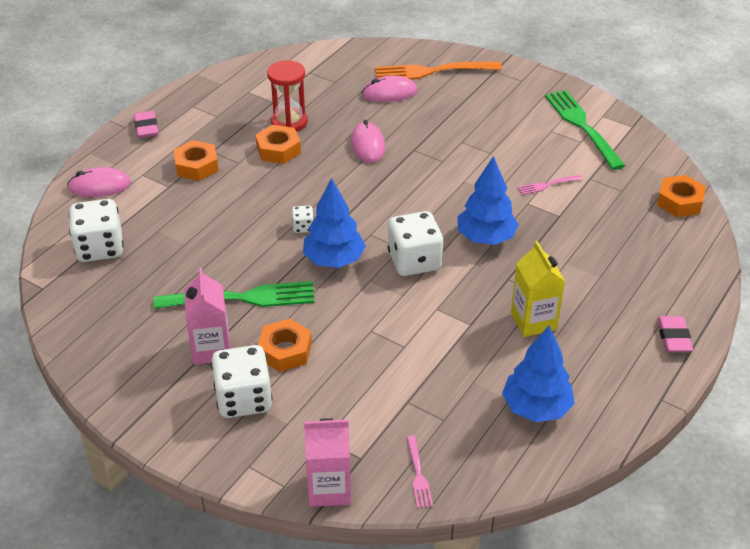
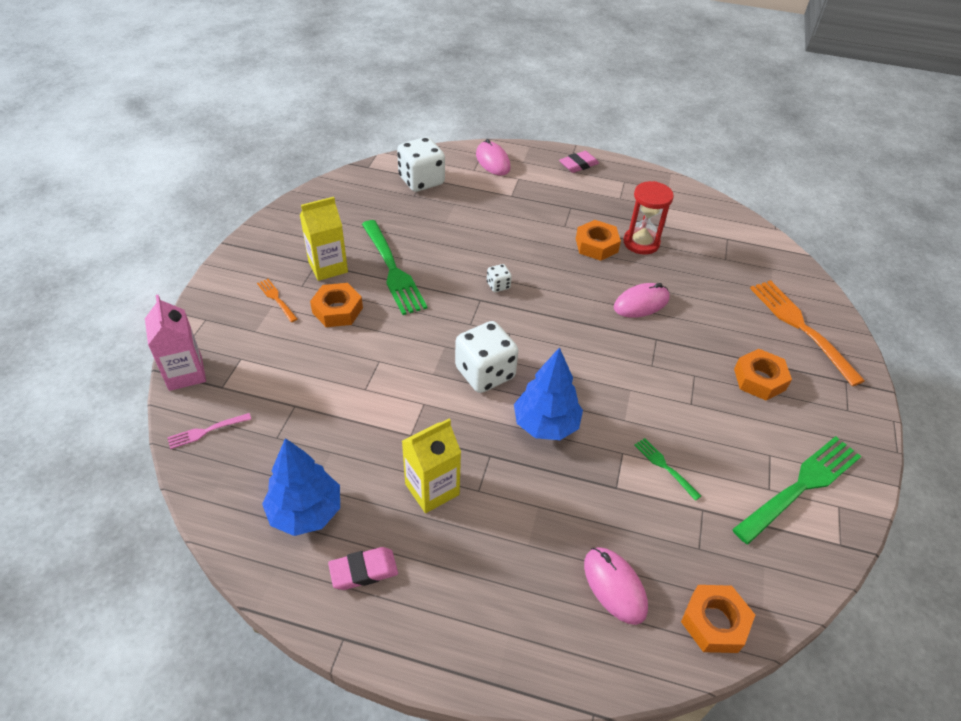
camera: 70 degrees right, 5 degrees up
orange nut [174,140,219,181] -> orange nut moved to [734,349,792,401]
pink carton [184,268,230,365] -> yellow carton [300,197,348,281]
white dice [211,345,272,418] -> orange fork [257,279,297,322]
blue tree [303,178,366,268] -> none
pink mouse [362,75,417,102] -> pink mouse moved to [584,547,648,625]
pink fork [517,175,582,195] -> green fork [634,438,701,501]
pink eraser [657,316,693,352] -> pink eraser moved to [328,547,398,590]

